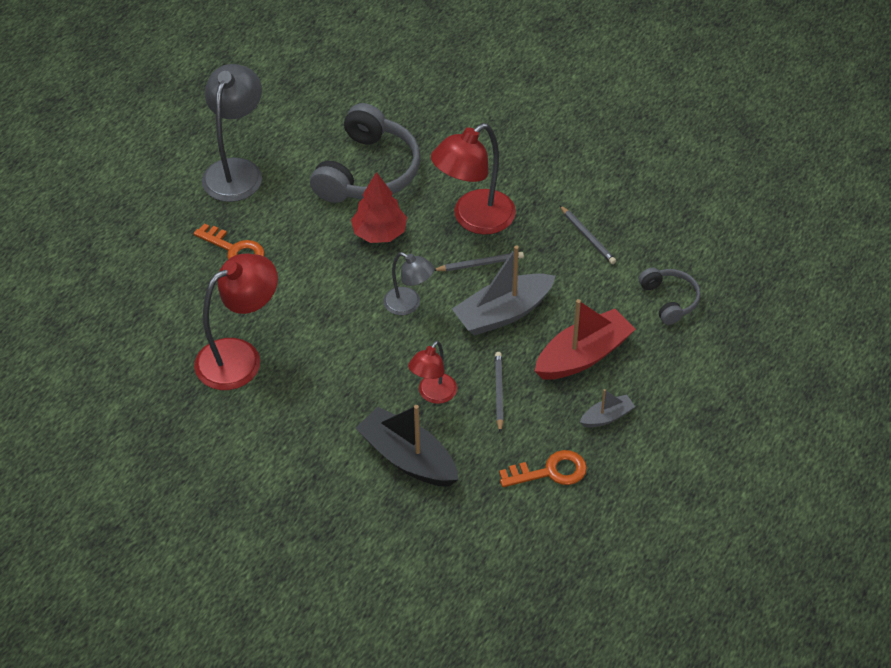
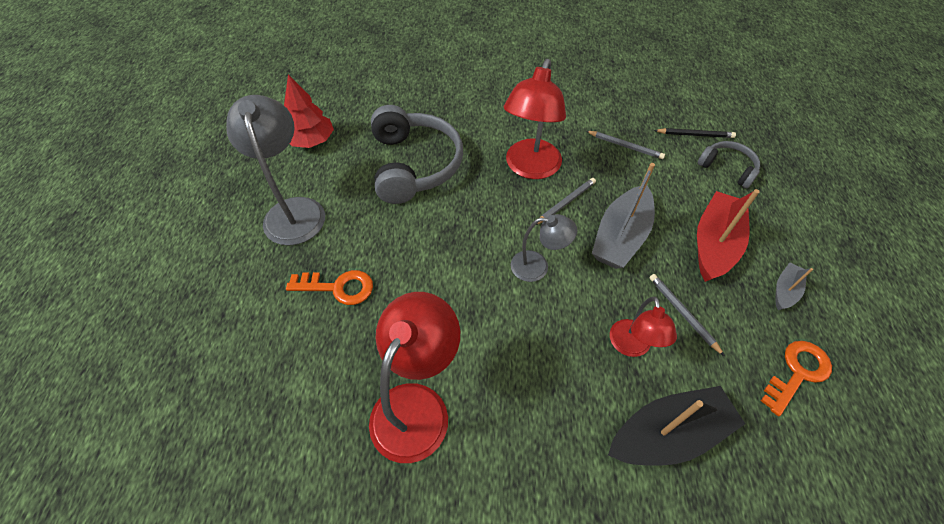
camera: 30 degrees left, 5 degrees up
red tree [351,172,407,243] -> red tree moved to [284,75,334,148]
black boat [355,405,459,487] -> black boat turned 150 degrees clockwise [608,386,746,466]
none -> black pencil [654,128,736,138]

